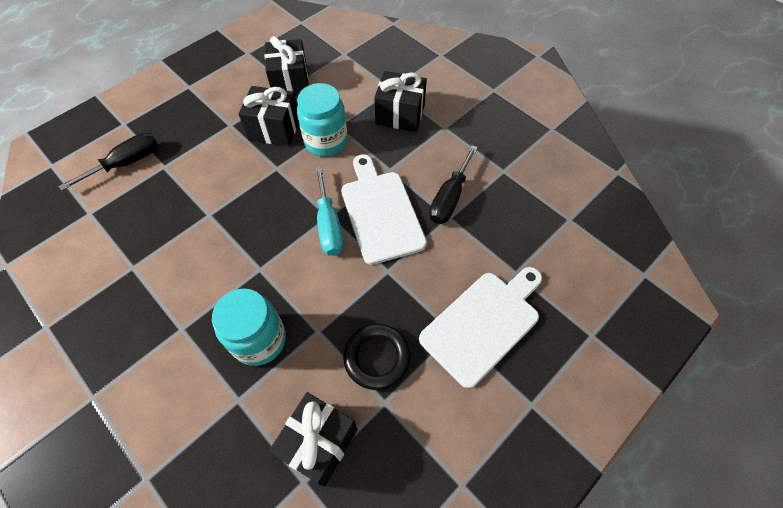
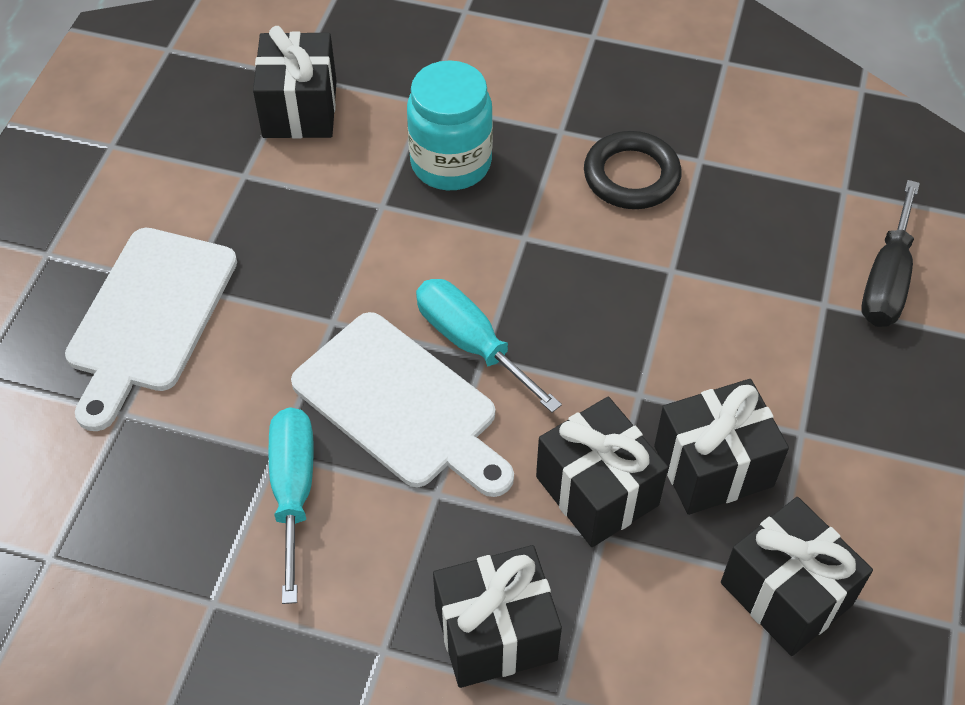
camera: 150 degrees right, 5 degrees down
turquoise jar [297,83,348,156] -> black gift [536,397,668,547]
black ring [343,324,411,390] -> black ring moved to [584,131,682,209]
black screwdriver [429,145,478,224] -> turquoise screwdriver [269,407,314,604]

